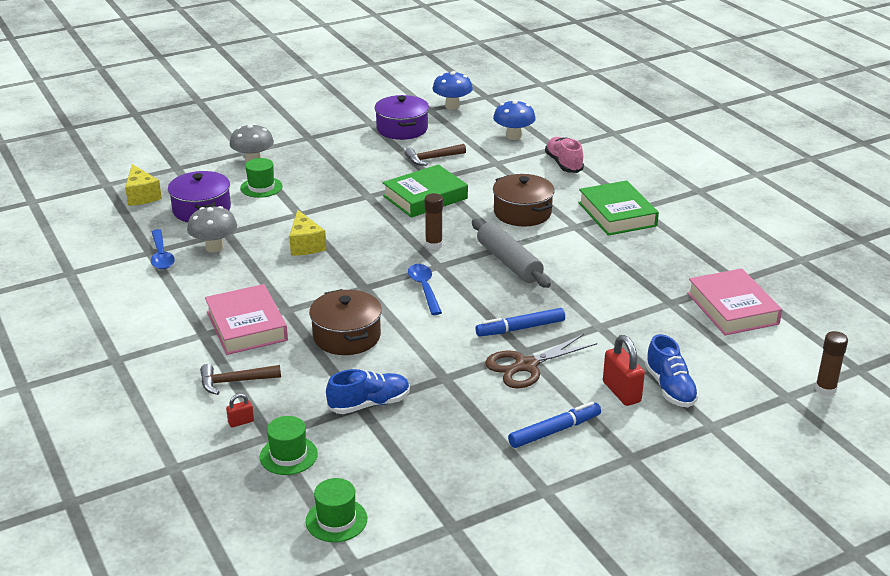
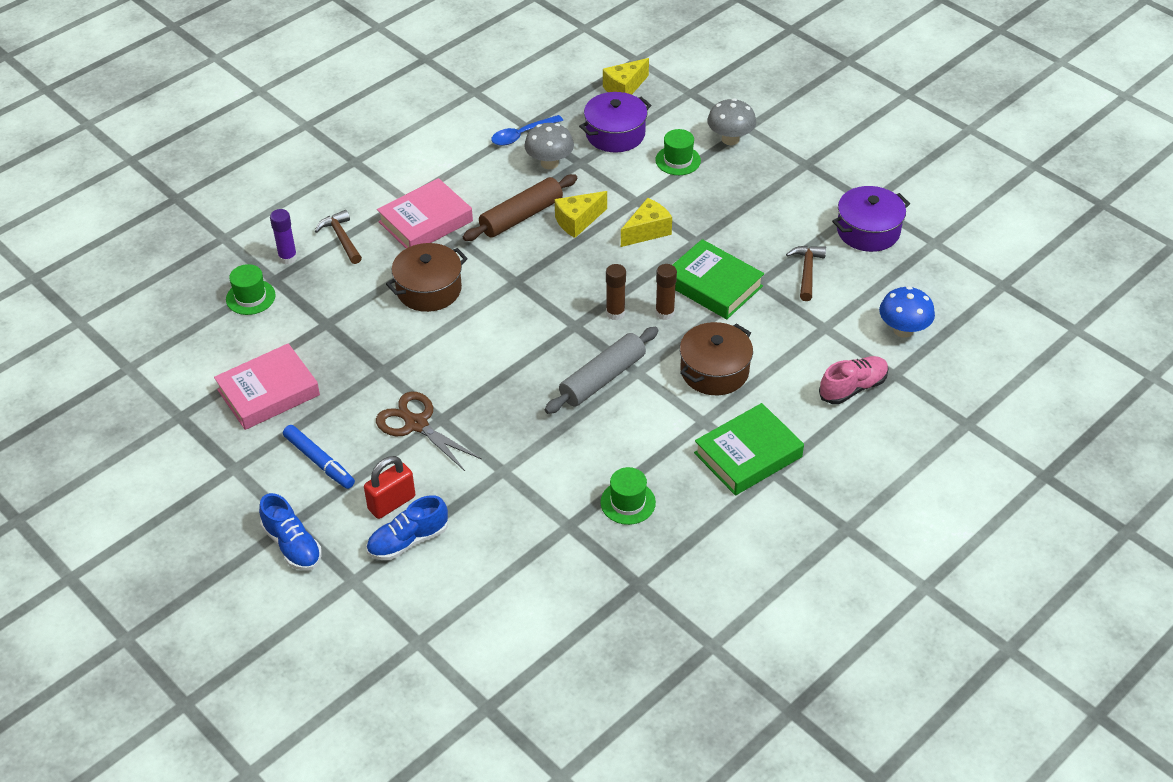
camera: 75 degrees right, 15 degrees up
red padlock [226,393,254,428] -> purple glue stick [270,209,297,264]
green hat [306,478,367,542] -> green hat moved to [600,467,656,525]
blue shoe [326,369,410,414] -> blue shoe moved to [259,493,322,571]
brown hammer [405,144,466,166] -> brown hammer turned 45 degrees clockwise [786,246,826,301]
blue spoon [408,264,442,315] -> none
blue mushroom [432,71,473,109] -> none
blue marker [476,308,565,336] -> none
pink book [687,268,782,335] -> pink book moved to [214,343,320,430]
brown glue stick [815,331,848,396] -> brown glue stick moved to [655,264,677,320]
none -> brown rolling pin [463,174,578,241]
none -> yellow cheese [621,198,672,247]

